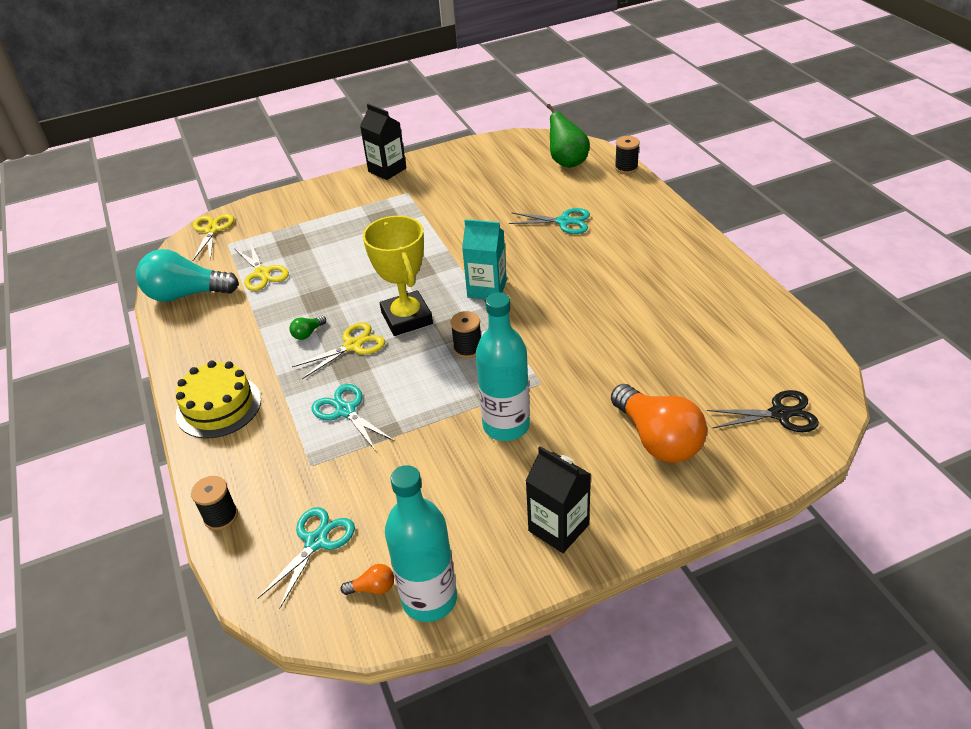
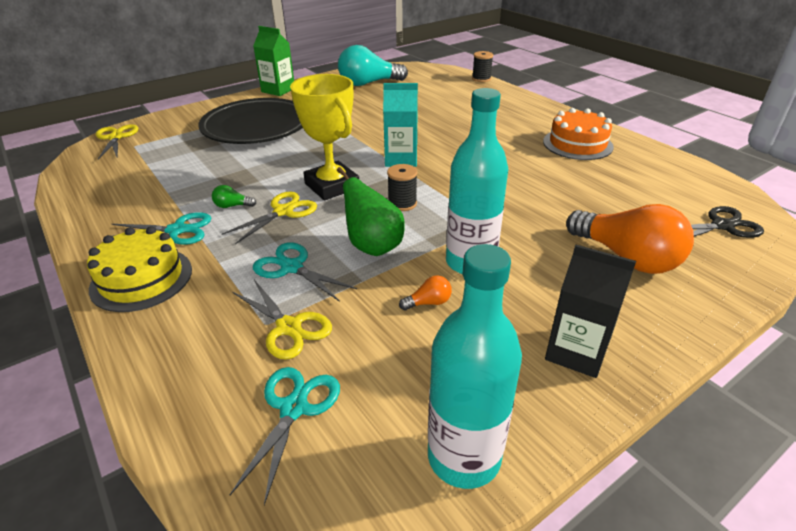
camera: 15 degrees left, 5 degrees down
turquoise light bulb [136,249,239,302] -> turquoise light bulb moved to [338,45,408,86]
black spool [191,476,238,530] -> none
yellow scissors [234,242,289,291] -> yellow scissors moved to [232,280,332,360]
green light bulb [290,316,326,340] -> green light bulb turned 60 degrees clockwise [212,185,256,208]
orange light bulb [341,564,394,595] -> orange light bulb moved to [399,275,452,310]
black carton [360,104,406,180] -> green carton [253,26,294,96]
turquoise scissors [509,208,590,234] -> turquoise scissors moved to [112,212,211,245]
green pear [547,104,590,168] -> green pear moved to [337,167,405,256]
none -> black plate [198,98,303,144]
none -> orange cake [543,108,614,160]

